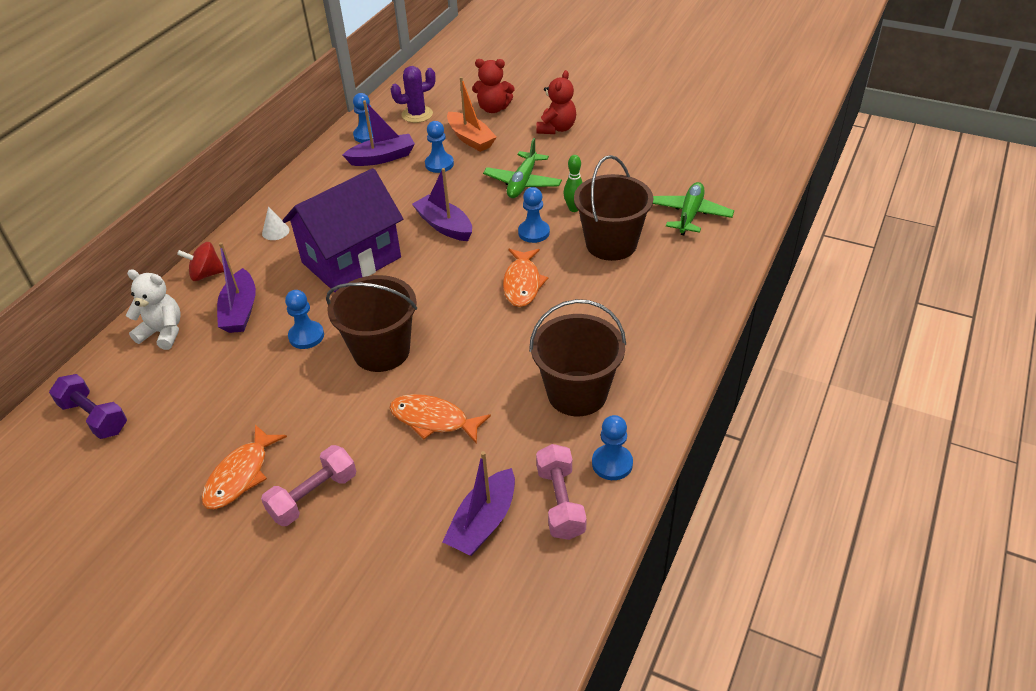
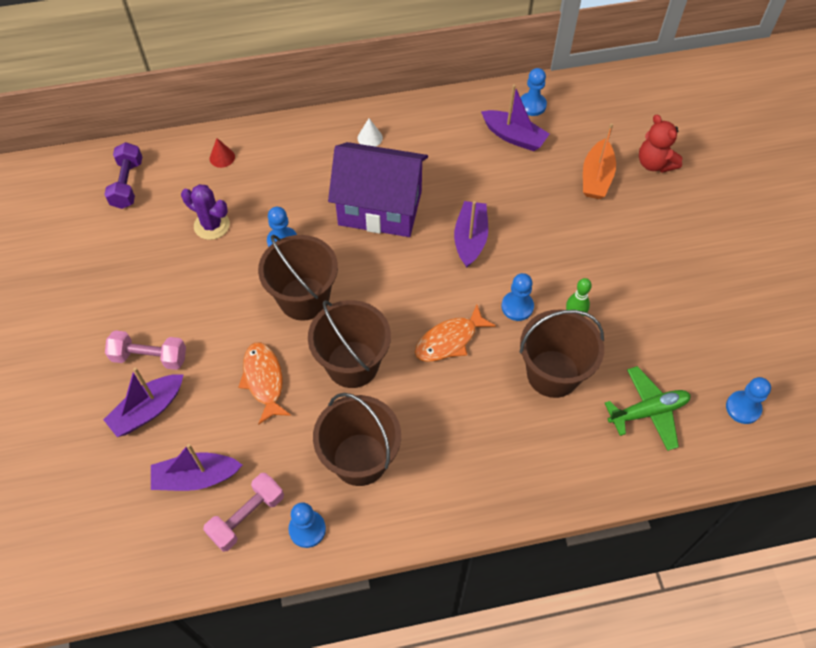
camera: 50 degrees right, 15 degrees up
white teddy bear [126,269,181,350] -> red cone [210,138,235,168]
red spinning top [177,242,224,281] -> none
orange fish [202,424,287,509] -> none
purple boat [217,242,256,333] -> purple boat moved to [103,367,183,437]
purple cactus [391,66,436,123] -> purple cactus moved to [181,184,230,240]
blue pawn [425,121,454,173] -> blue pawn moved to [726,377,771,424]
green plane [483,138,562,198] -> none
red teddy bear [536,70,576,134] -> none
none -> brown bucket [308,300,391,388]

